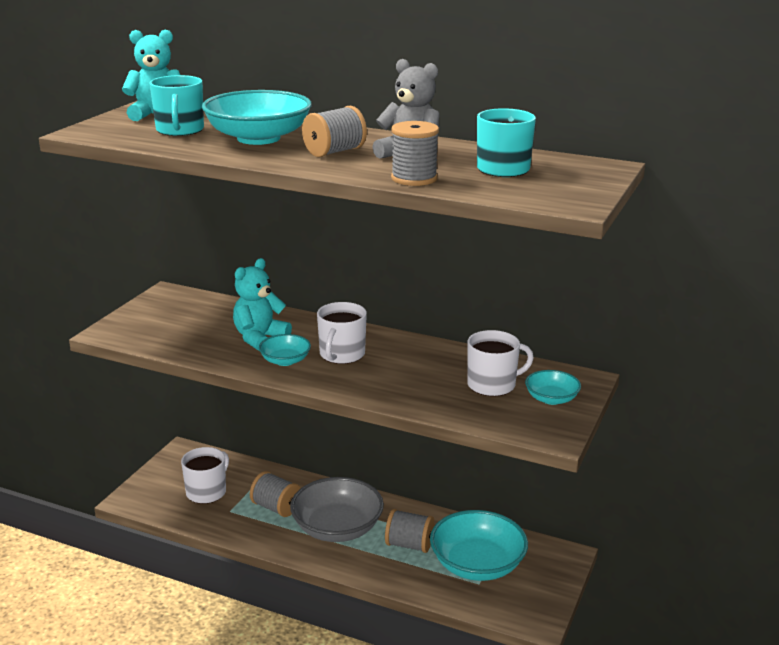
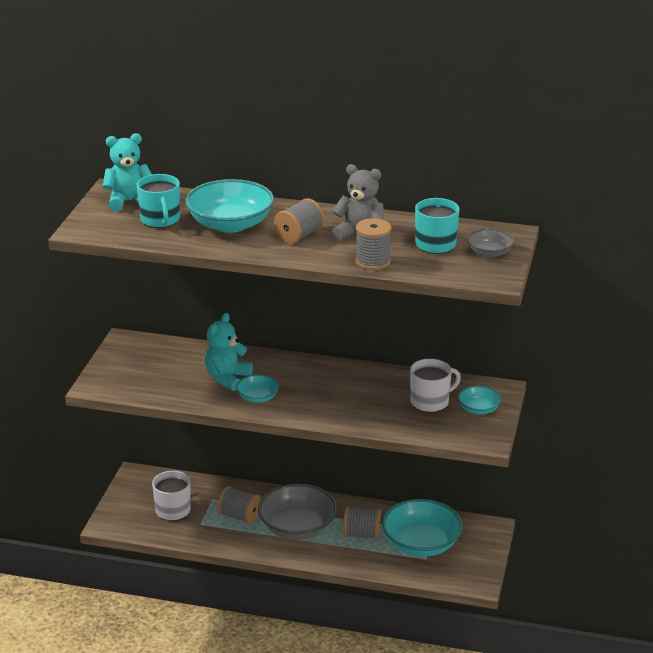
camera: 10 degrees left, 5 degrees up
white mug [317,302,367,364] -> none
none -> grey bowl [467,229,514,257]

